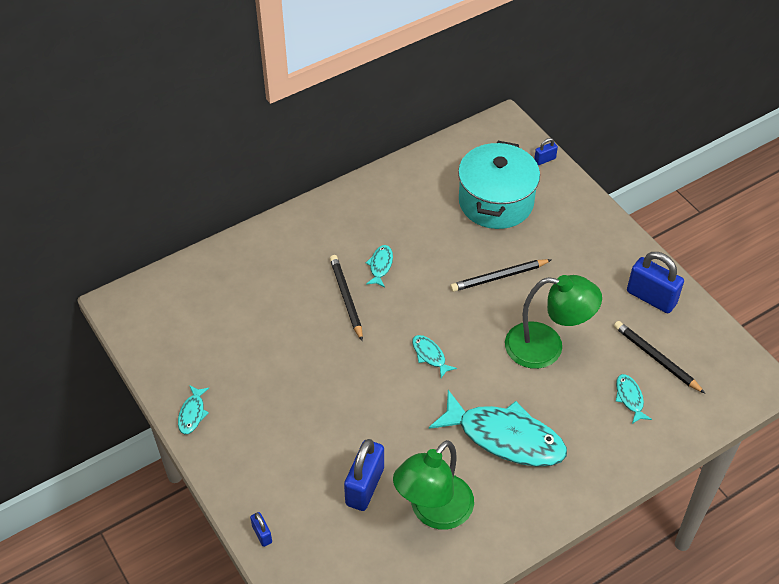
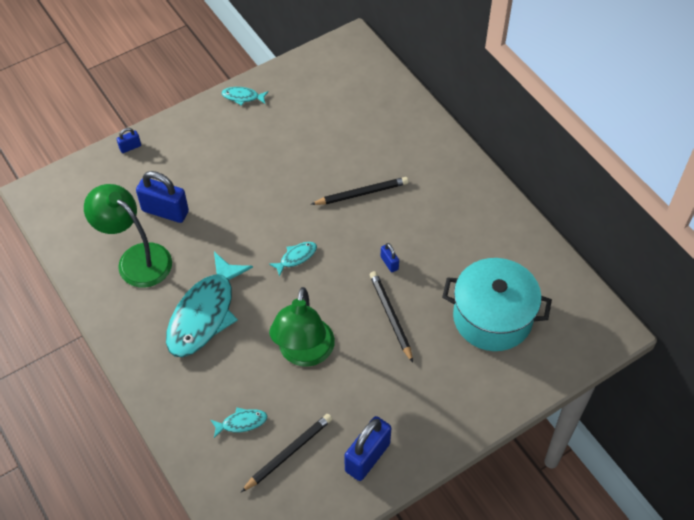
camera: 90 degrees right, 5 degrees up
turquoise fish [366,245,393,287] -> none
blue padlock [534,138,558,165] -> blue padlock moved to [381,243,399,272]

